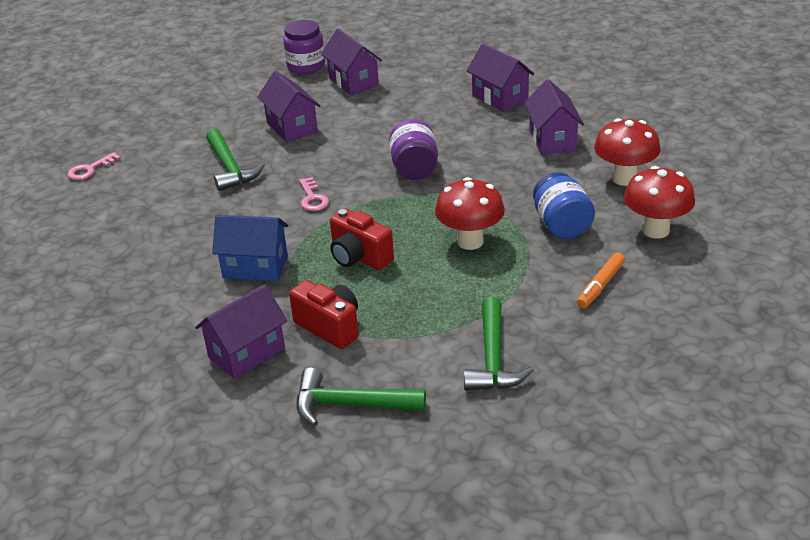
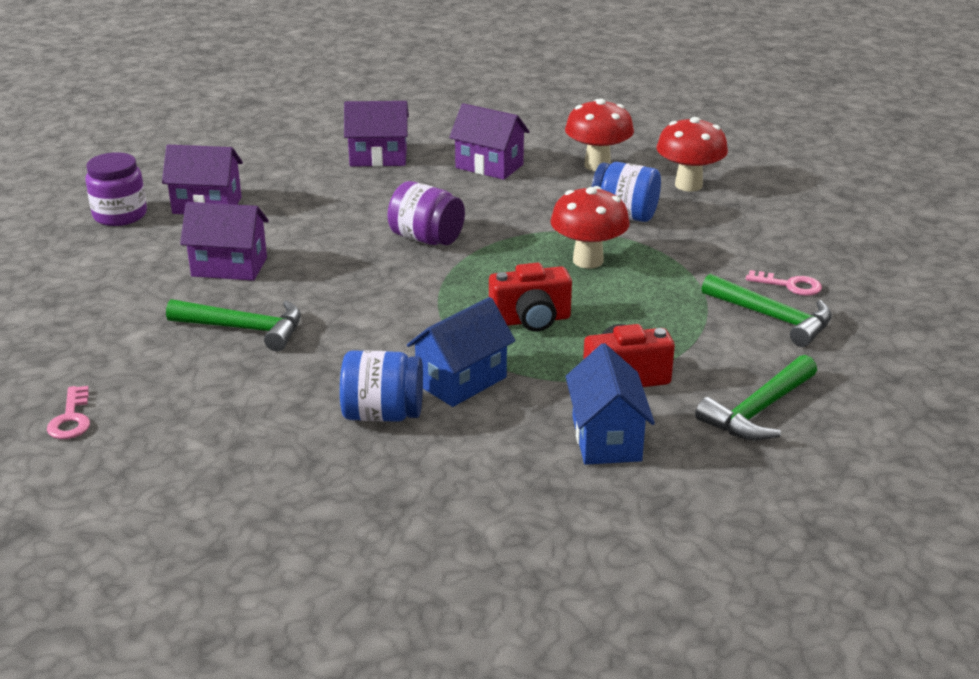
camera: 55 degrees left, 5 degrees down
purple house [195,284,287,379] -> blue house [566,343,655,465]
pink key [299,177,329,211] -> pink key moved to [746,270,822,296]
orange marker [577,252,625,308] -> none
none -> blue jar [340,350,423,422]

